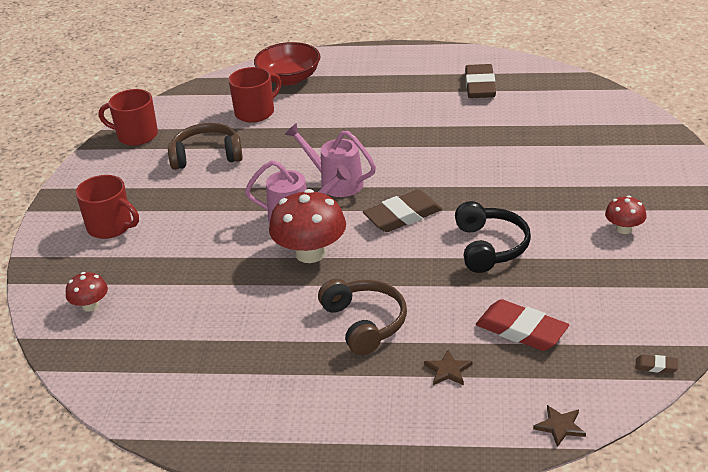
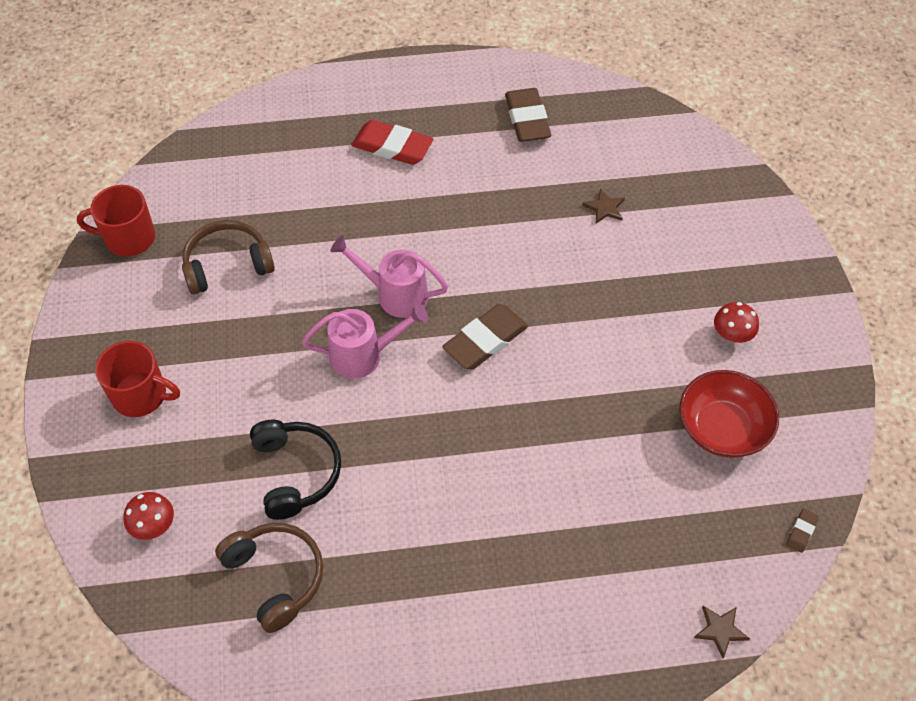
camera: 15 degrees left, 20 degrees up
red mug [228,67,281,123] -> none
red bowl [254,42,320,85] -> red bowl moved to [680,370,779,458]
red mushroom [269,189,346,263] -> none
brown headphones [318,279,407,355] -> brown headphones moved to [215,523,323,633]
brown star [424,350,473,385] -> brown star moved to [582,188,625,224]
black headphones [455,201,531,273] -> black headphones moved to [250,420,341,520]
red eraser [476,299,569,351] -> red eraser moved to [352,120,433,165]
brown eraser [635,355,678,373] -> brown eraser turned 60 degrees counterclockwise [786,509,819,553]

